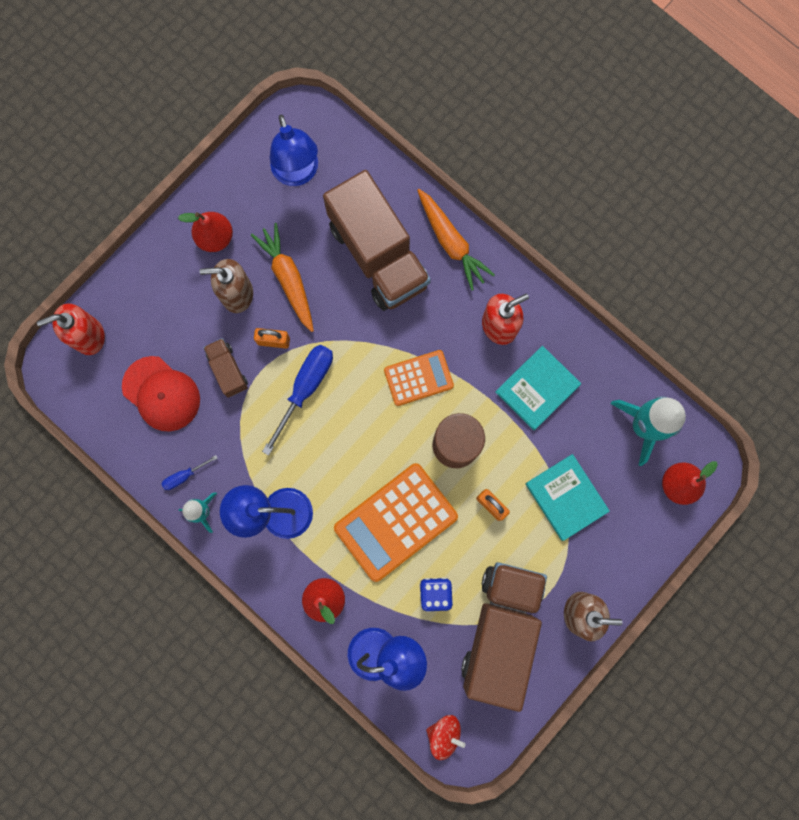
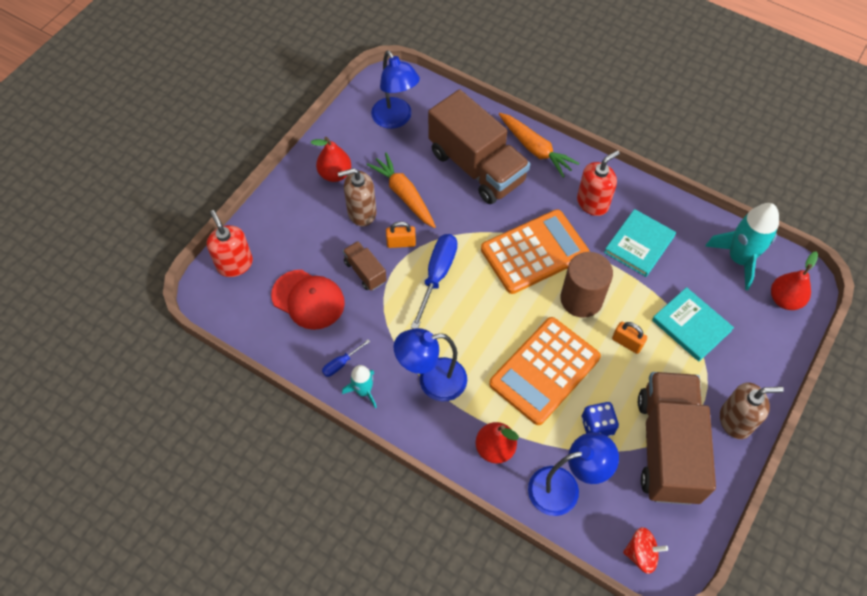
camera: 10 degrees left, 20 degrees down
red soap dispenser [37,303,105,355] -> red soap dispenser turned 90 degrees clockwise [207,210,253,277]
orange calculator [384,350,454,406] -> orange calculator [481,209,590,294], size x1.70

